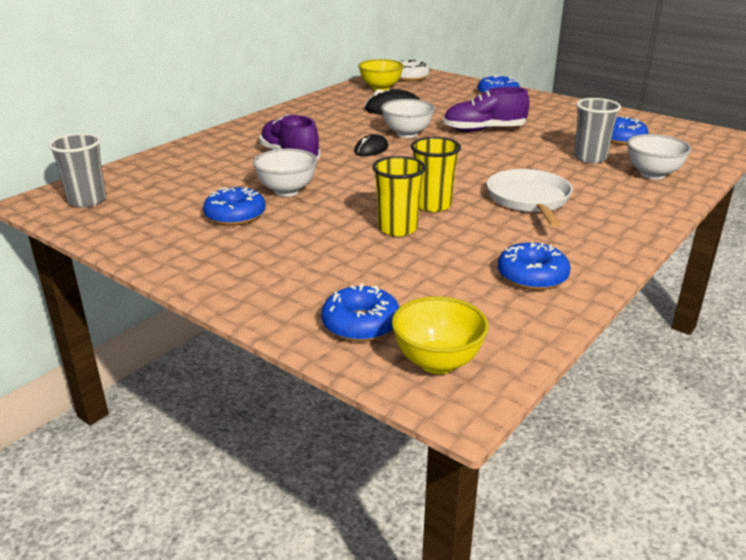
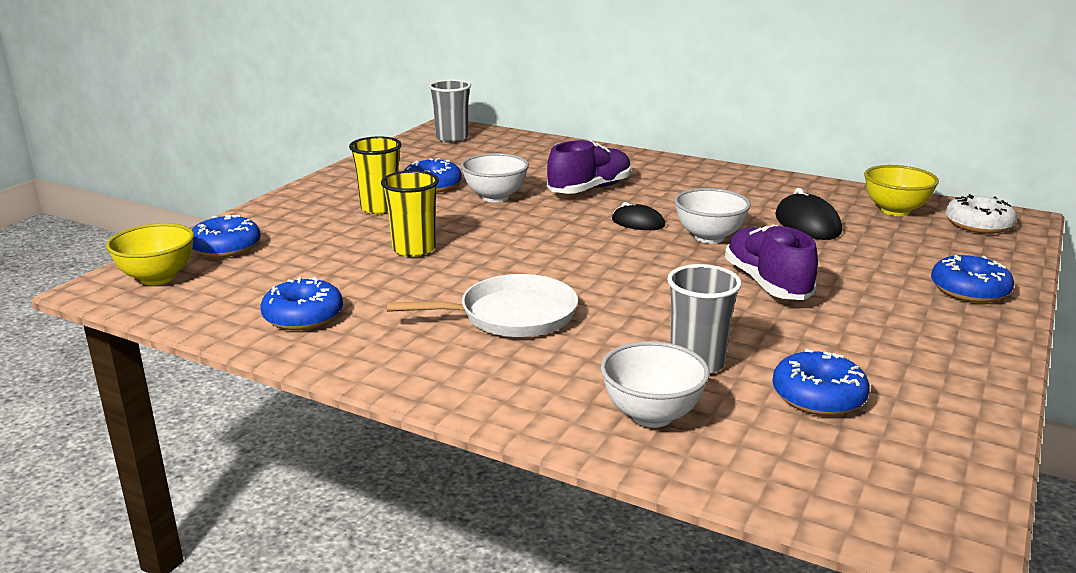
camera: 80 degrees right, 5 degrees down
yellow cup [411,137,461,212] -> yellow cup moved to [349,136,402,214]

